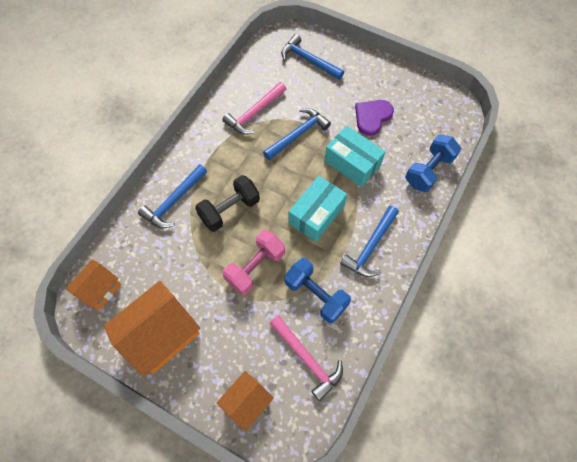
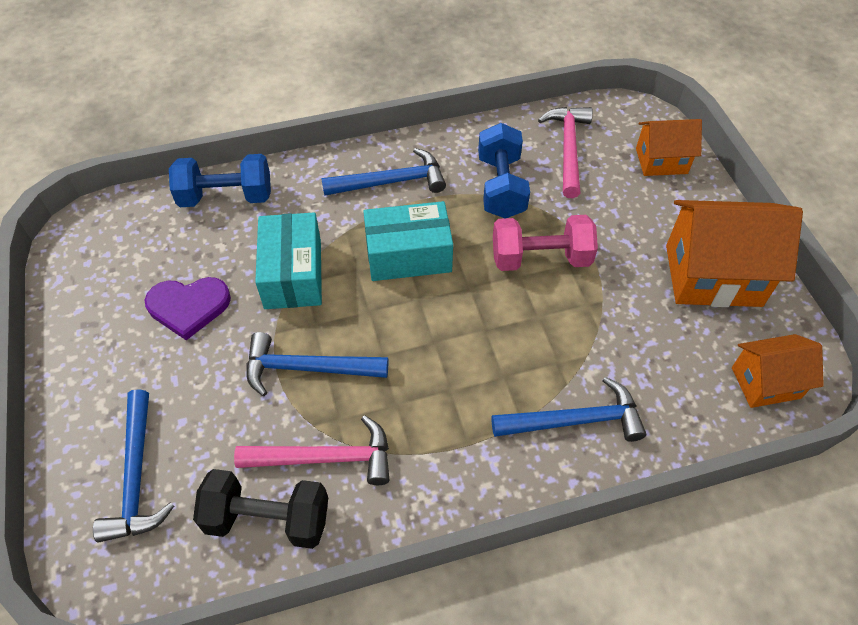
camera: 135 degrees left, 10 degrees down
black dumbbell [195,175,260,232] -> black dumbbell moved to [193,469,328,549]

